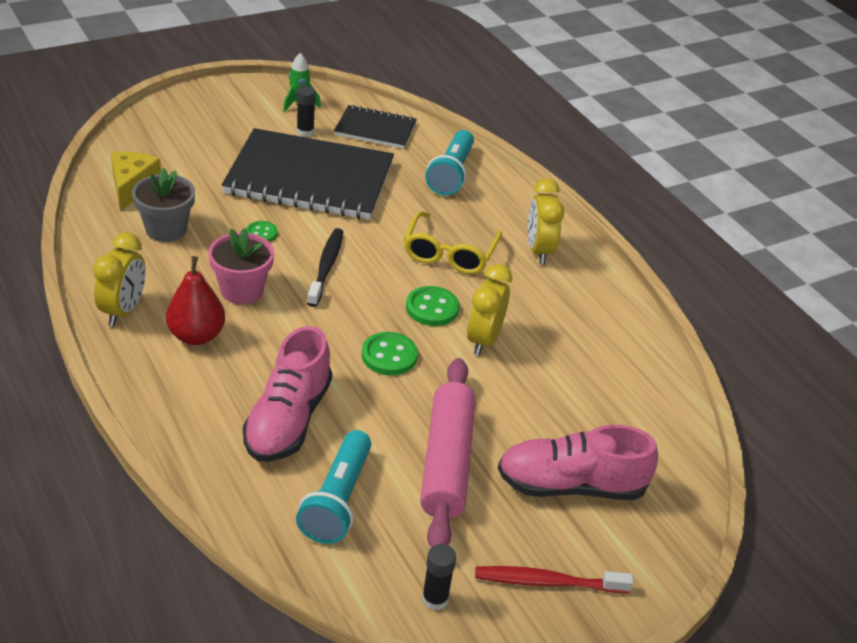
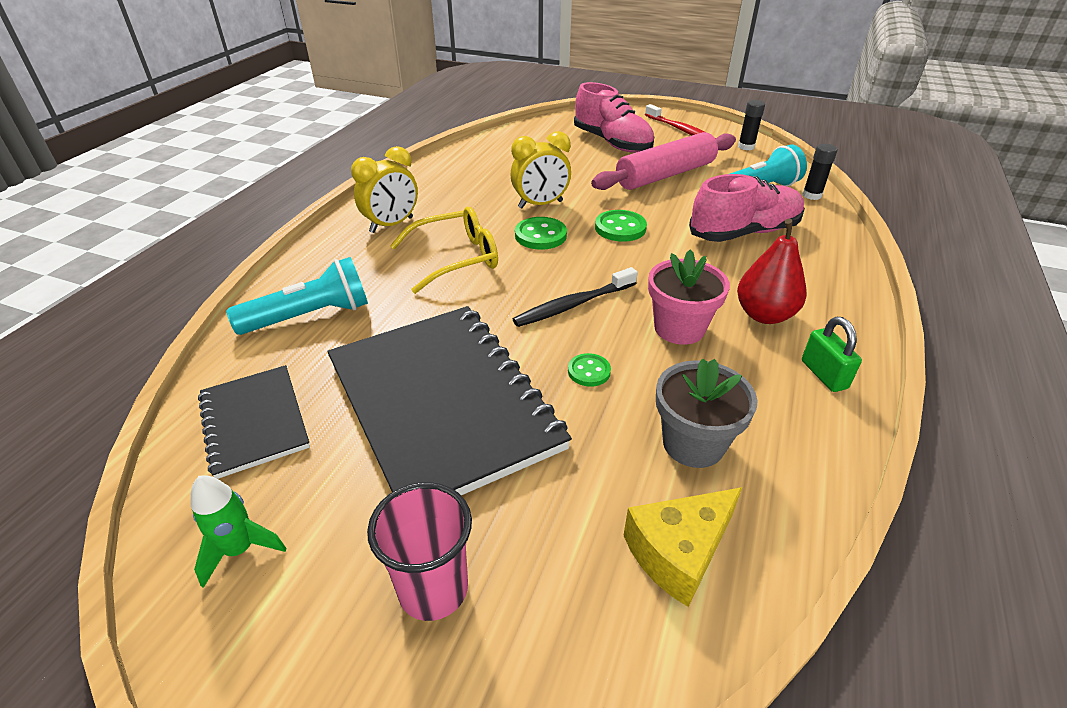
camera: 125 degrees left, 0 degrees up
yellow clock [93,232,146,326] -> green padlock [802,317,862,392]
black glue stick [297,86,316,137] -> black glue stick moved to [802,144,838,200]
none -> pink cup [367,482,472,621]

